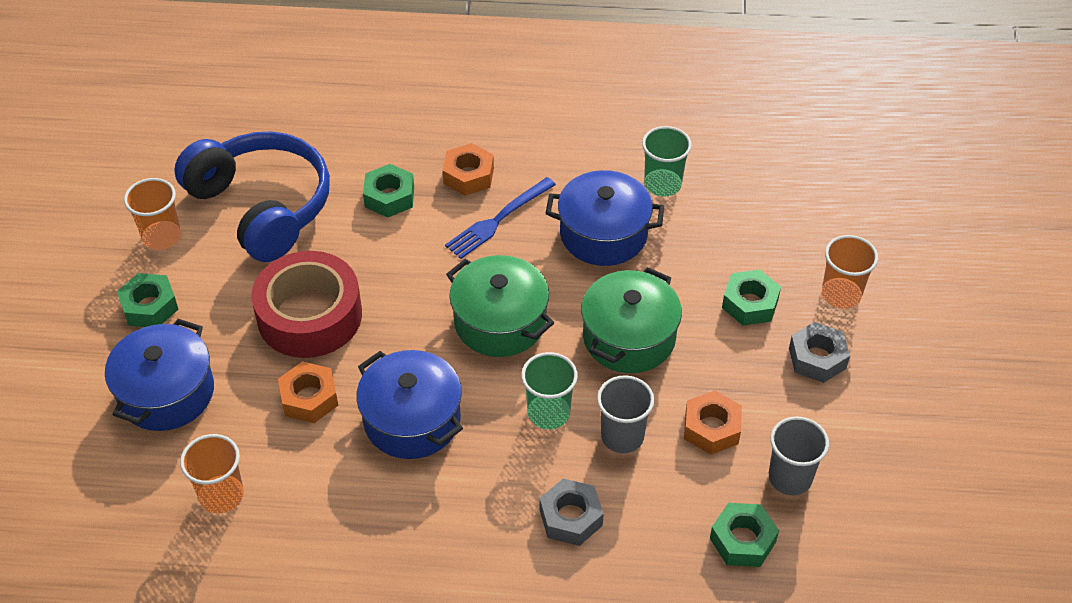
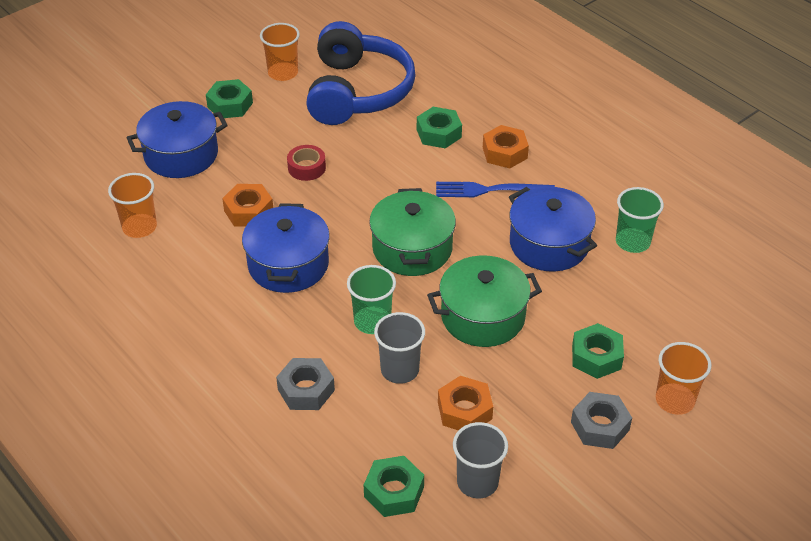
camera: 45 degrees right, 5 degrees down
red tape [251,251,362,358] -> red tape [287,145,326,181], size x0.45

